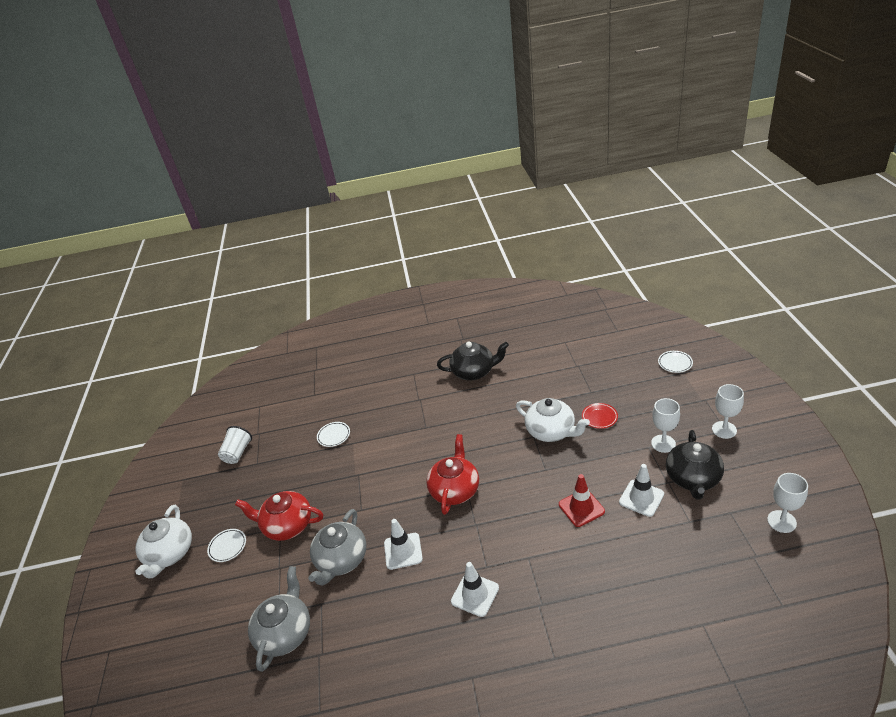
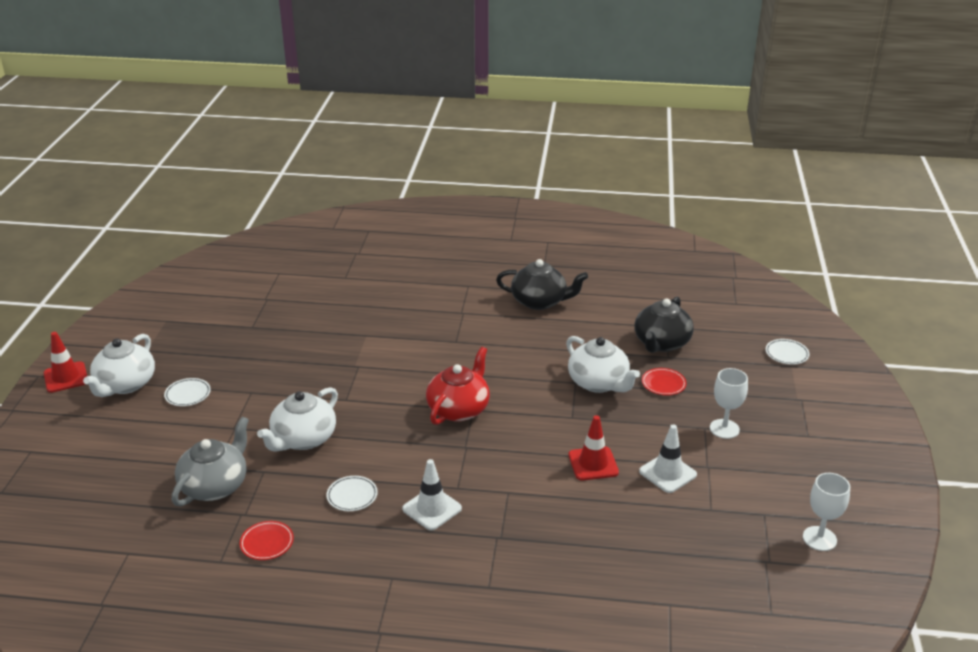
camera: 10 degrees right, 5 degrees down
white cup [218,426,252,464] -> none
red teapot [235,491,323,541] -> none
grey teapot [308,509,366,586] -> white teapot [257,387,338,452]
white plate [317,422,350,447] -> white plate moved to [326,476,378,511]
white traffic cone [384,519,423,570] -> none
black teapot [666,430,724,500] -> black teapot moved to [635,297,694,353]
white goblet [712,384,744,439] -> none
none -> red traffic cone [44,332,87,393]
none -> red plate [240,521,294,560]

